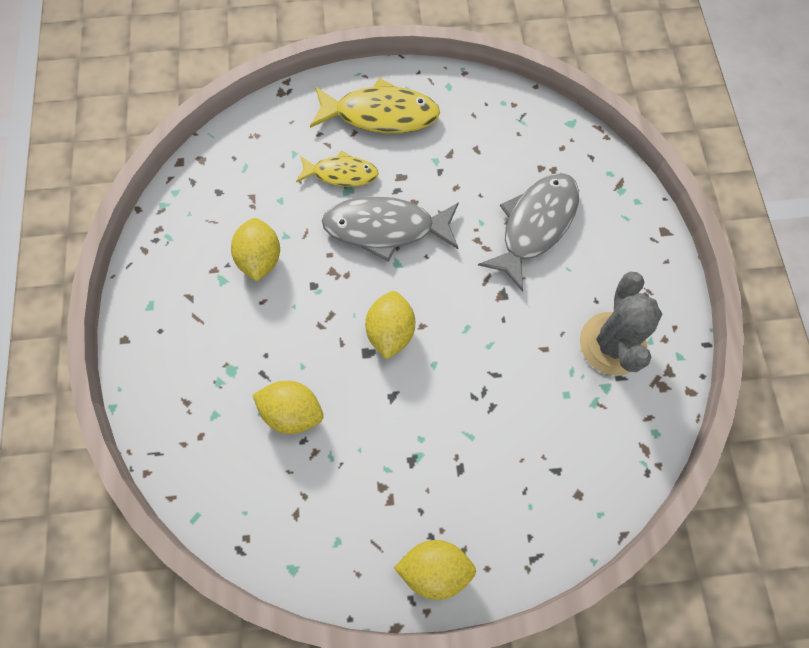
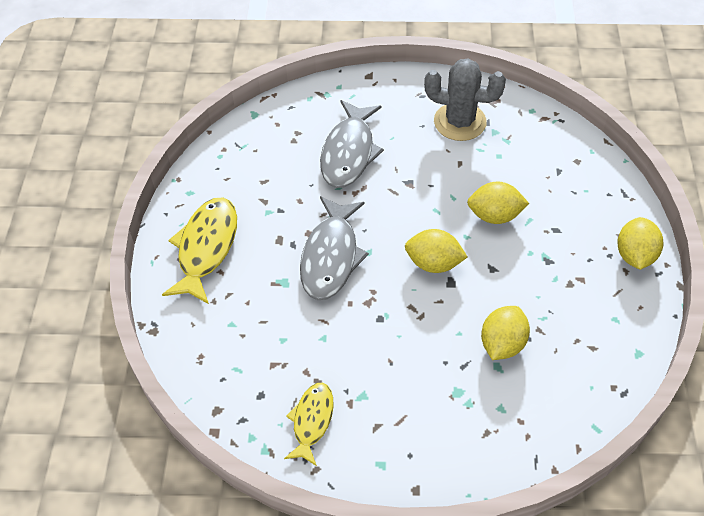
camera: 80 degrees left, 15 degrees down
yellow lemon [231,218,280,282] -> yellow lemon moved to [467,182,529,224]
yellow fish [296,150,379,187] -> yellow fish moved to [284,383,333,466]
grey fish [478,173,579,292] -> grey fish turned 120 degrees counterclockwise [320,100,384,188]

